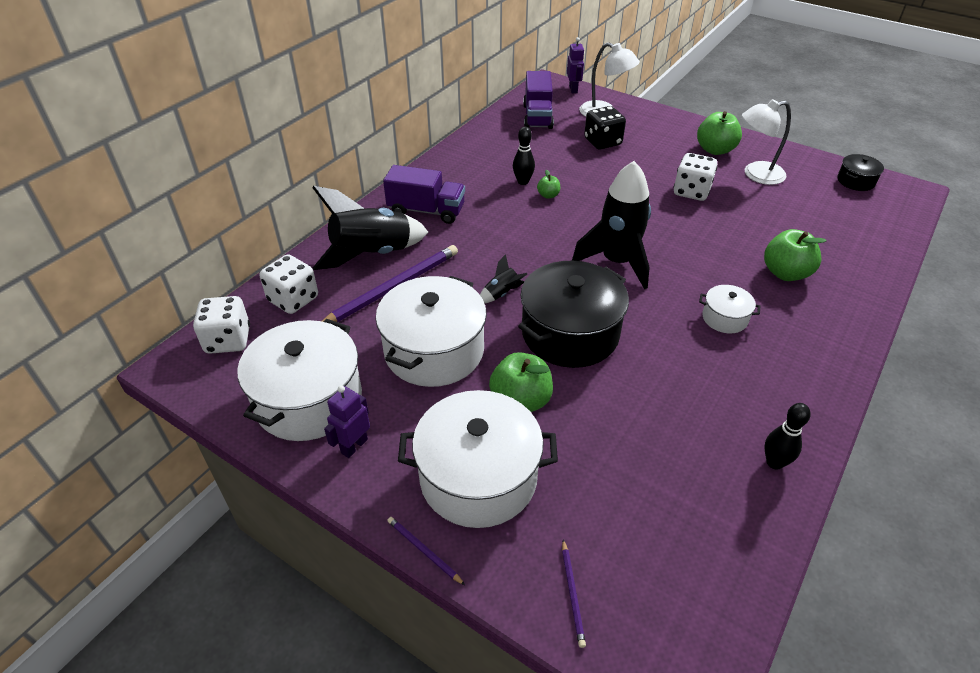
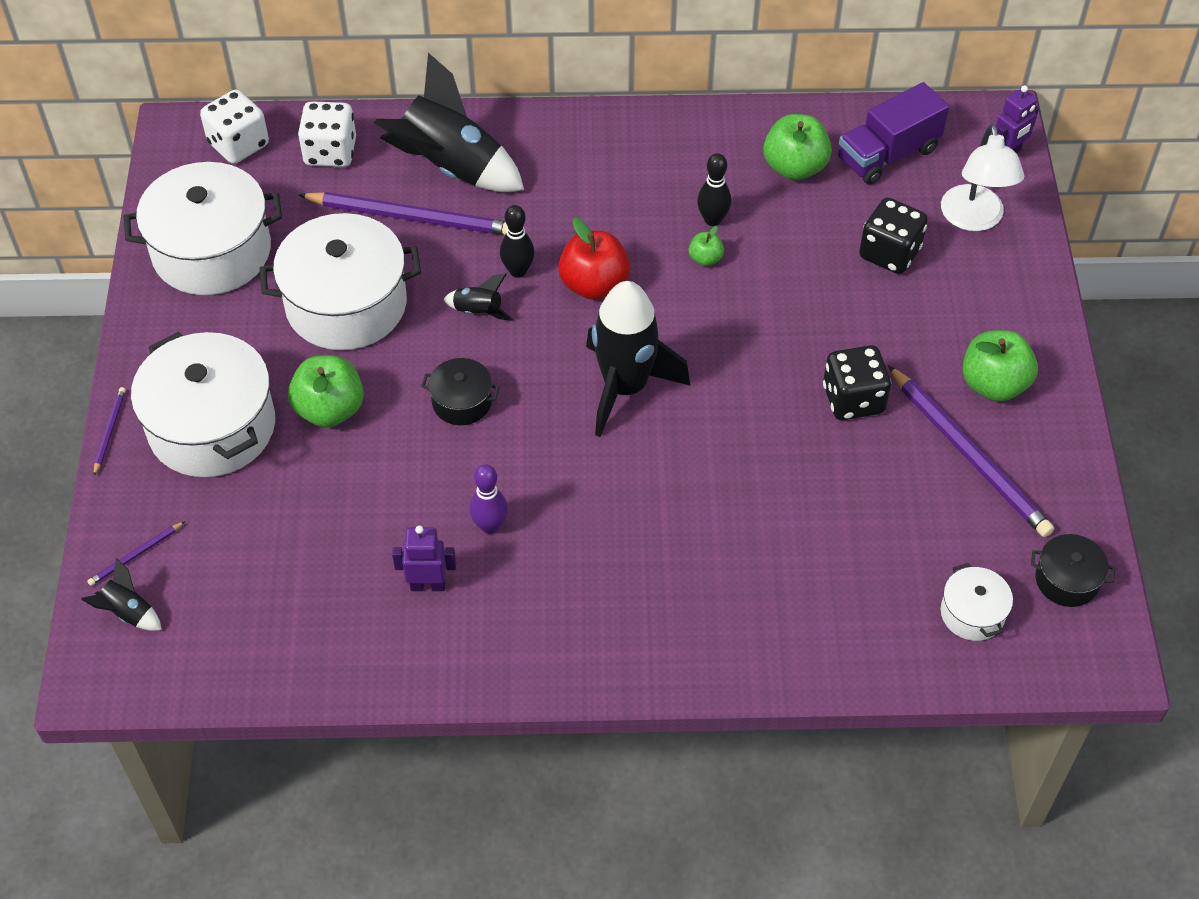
camera: 55 degrees right, 10 degrees up
purple robot [324,385,370,458] -> purple robot moved to [392,525,456,591]
purple truck [383,165,465,224] -> none
black pot [518,261,629,368] -> black pot [421,358,500,425], size x0.47
white dice [674,153,718,201] -> black dice [823,345,891,420]
white pot [699,285,760,333] -> white pot moved to [941,563,1013,641]
white lamp [742,99,791,185] -> purple pencil [888,365,1054,537]
green apple [764,229,827,281] -> green apple moved to [763,114,832,181]
black bowling pin [765,403,811,469] -> black bowling pin moved to [500,205,534,278]
none -> black rocket [81,558,162,631]
none -> purple bowling pin [470,464,508,534]
none -> red apple [558,218,630,300]

